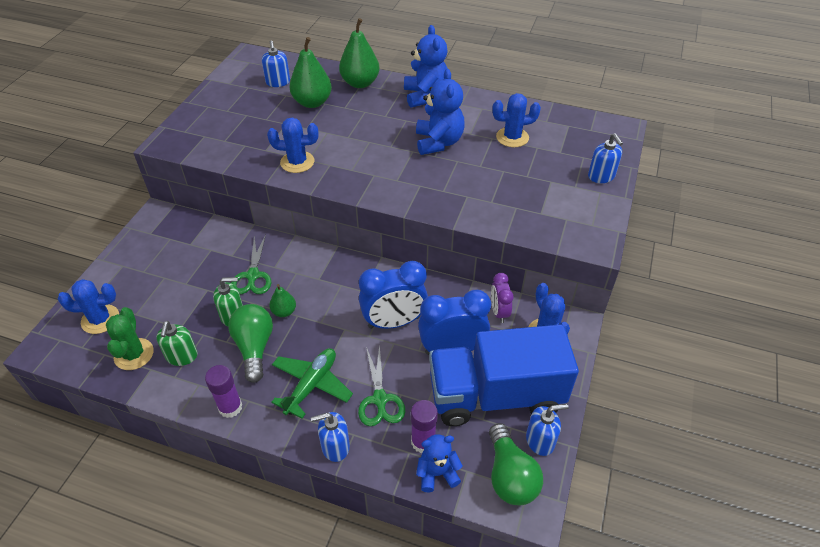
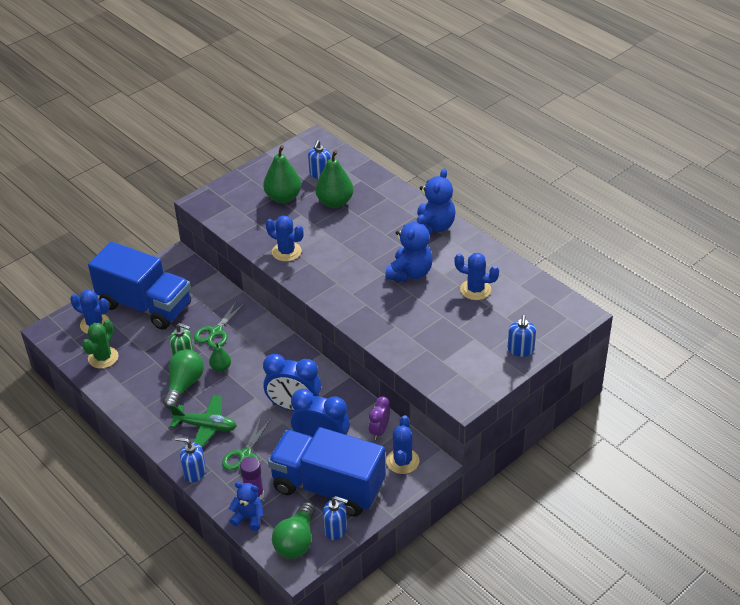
camera: 30 degrees right, 5 degrees down
green soap dispenser [156,321,198,366] -> none
purple glue stick [205,365,242,418] -> none
green plane [271,348,353,419] -> green plane turned 45 degrees clockwise [169,395,237,447]
green pear [339,18,380,88] -> green pear moved to [263,145,301,203]
none -> blue truck [88,241,191,330]

